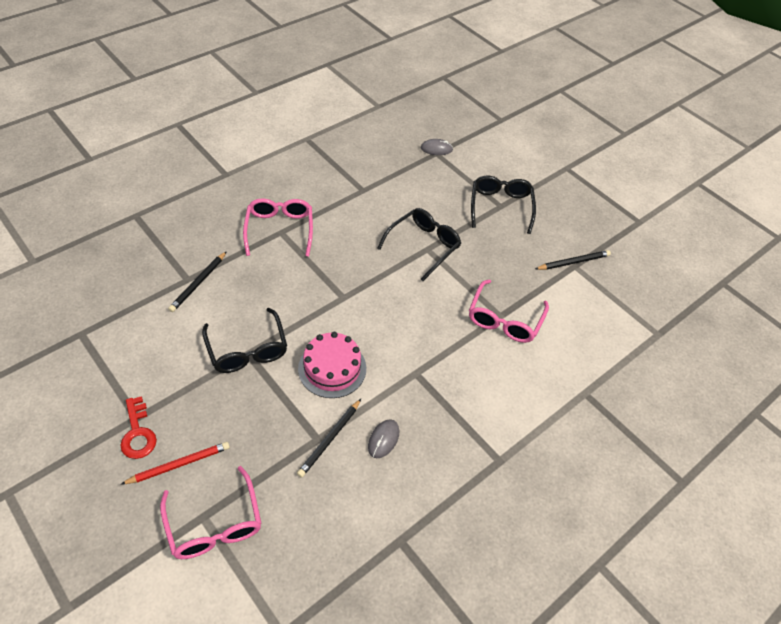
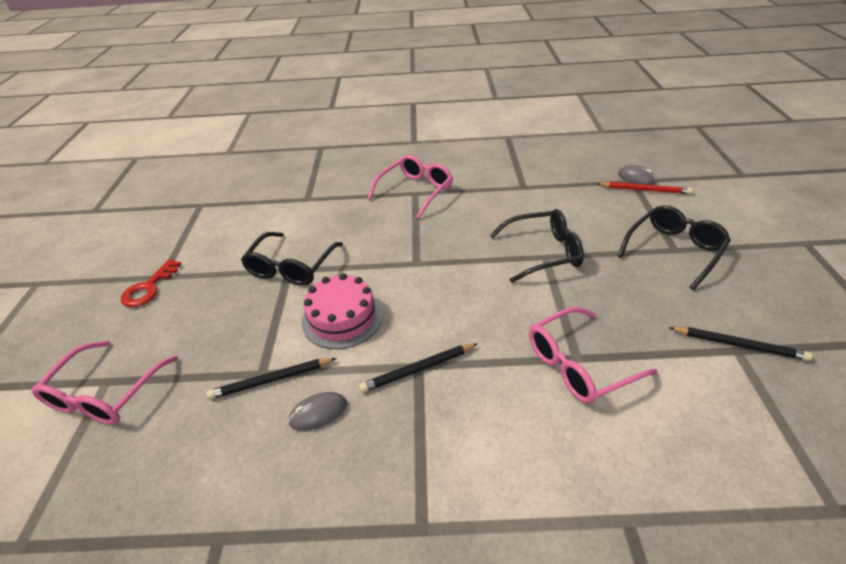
camera: 45 degrees right, 10 degrees down
red pencil [120,442,230,485] -> red pencil moved to [597,182,693,194]
black pencil [168,251,227,312] -> black pencil moved to [359,343,478,393]

